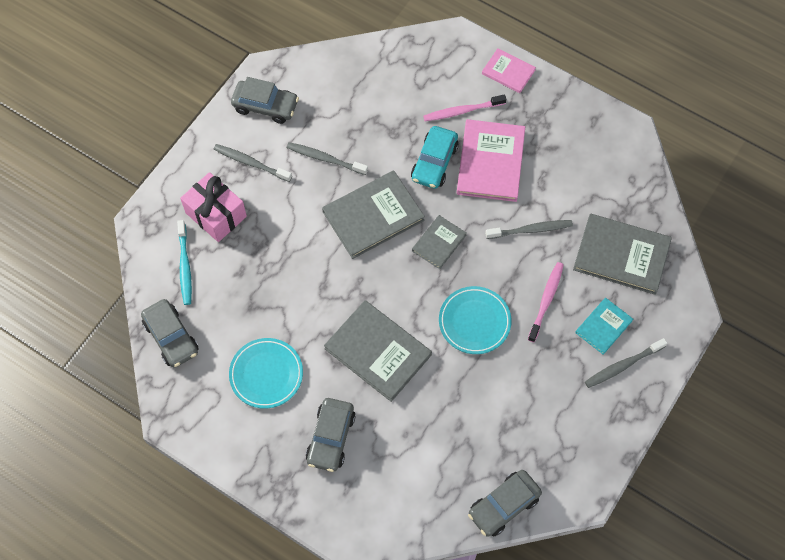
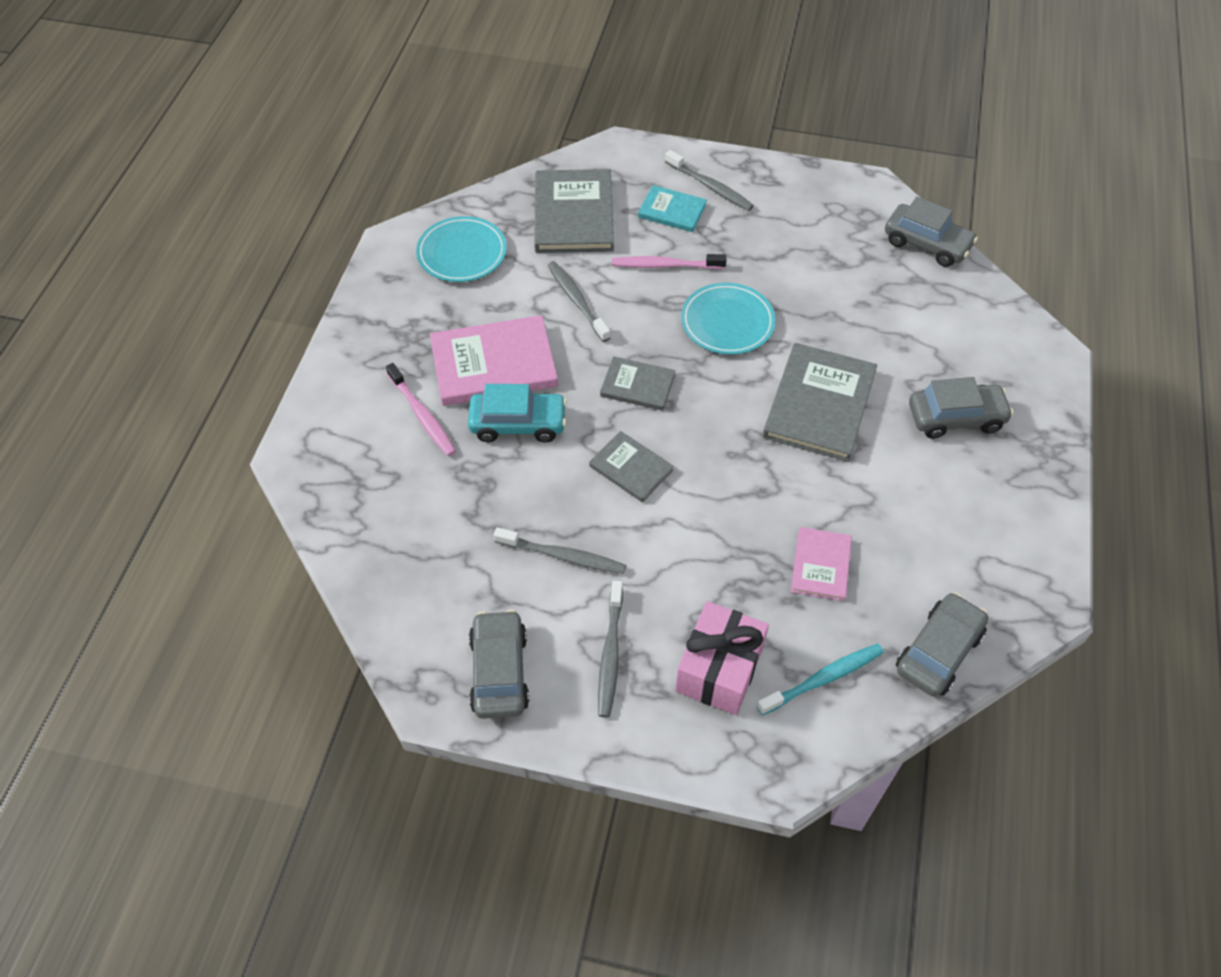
camera: 110 degrees left, 10 degrees down
turquoise plate [229,338,303,408] -> turquoise plate moved to [416,216,507,282]
grey toothbrush [287,142,368,175] -> grey toothbrush turned 75 degrees counterclockwise [494,527,626,574]
grey book [322,171,425,259] -> grey book [589,431,673,502], size x0.56
pink book [482,48,536,93] -> pink book moved to [791,527,852,601]

